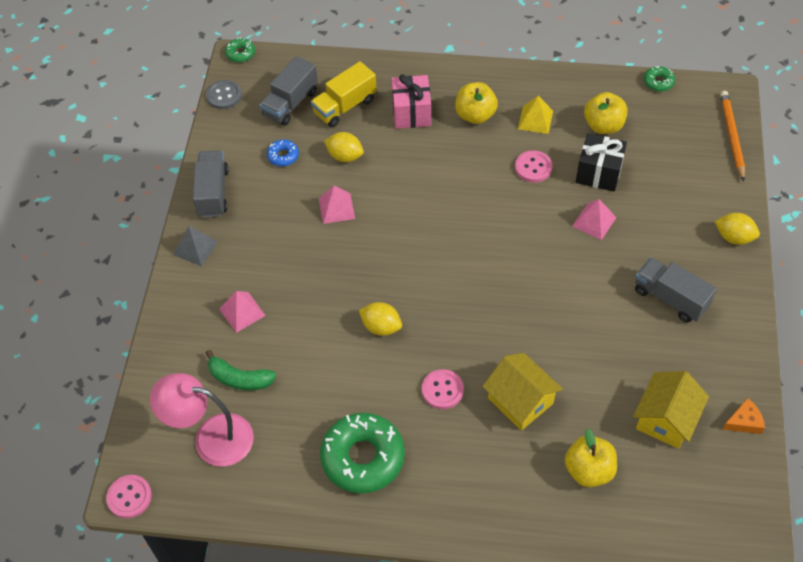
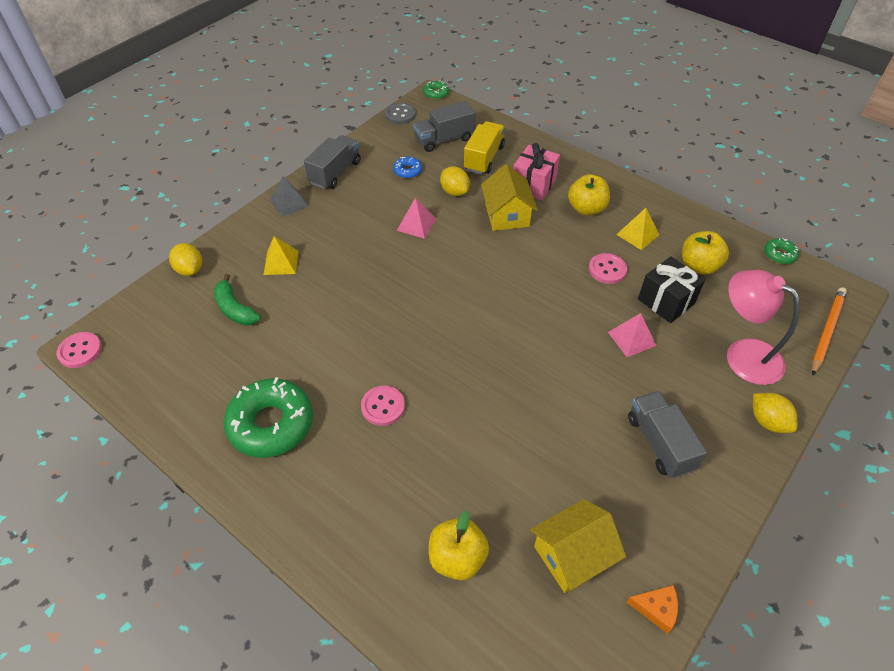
camera: 30 degrees right, 5 degrees down
pink lamp [150,373,254,466] -> pink lamp moved to [727,270,800,385]
pink pyramid [219,291,266,333] -> yellow pyramid [263,236,299,275]
yellow truck [311,61,377,127] -> yellow truck turned 120 degrees clockwise [464,121,505,175]
yellow lemon [359,302,402,336] -> yellow lemon moved to [169,243,202,276]
yellow house [482,353,563,431] -> yellow house moved to [481,164,538,231]

